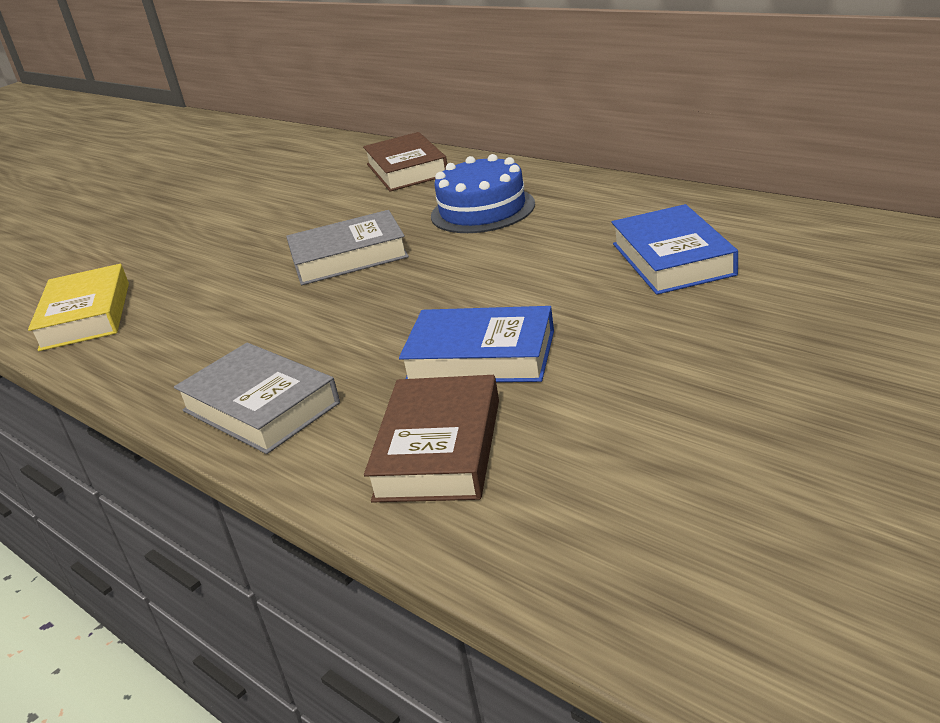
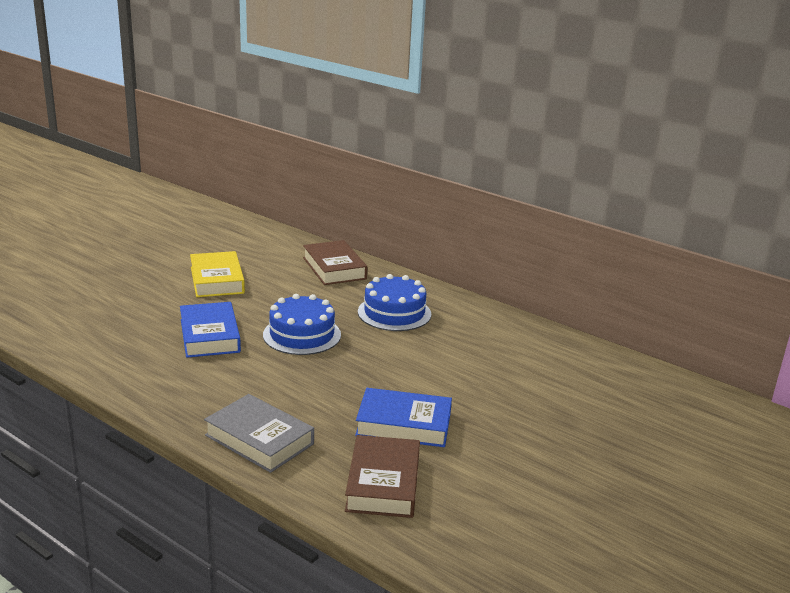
camera: 10 degrees left, 5 degrees down
yellow book [28,264,129,351] -> yellow book moved to [190,251,245,297]
grey book [286,210,409,285] -> blue cake [263,294,341,355]
blue book [611,204,738,295] -> blue book moved to [180,302,241,358]

